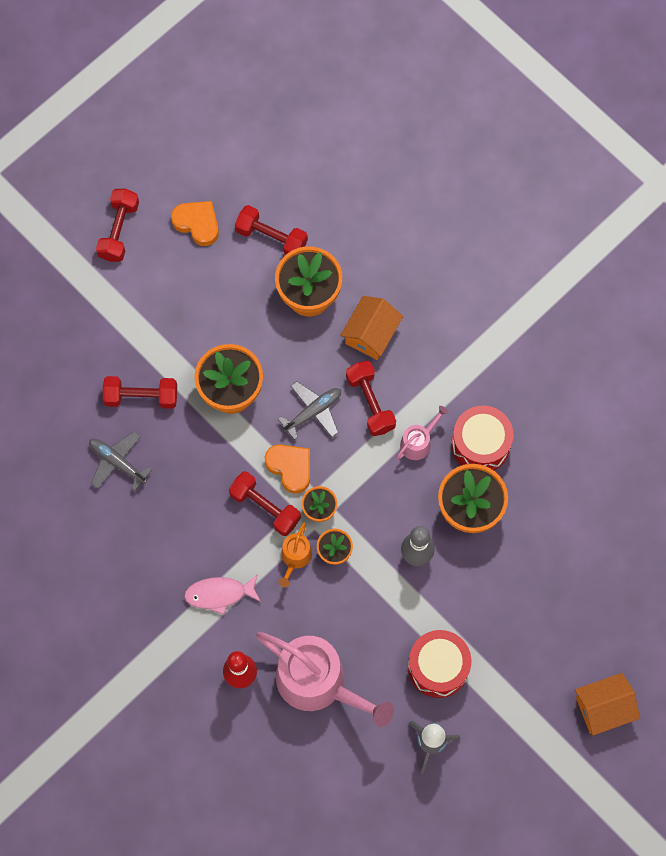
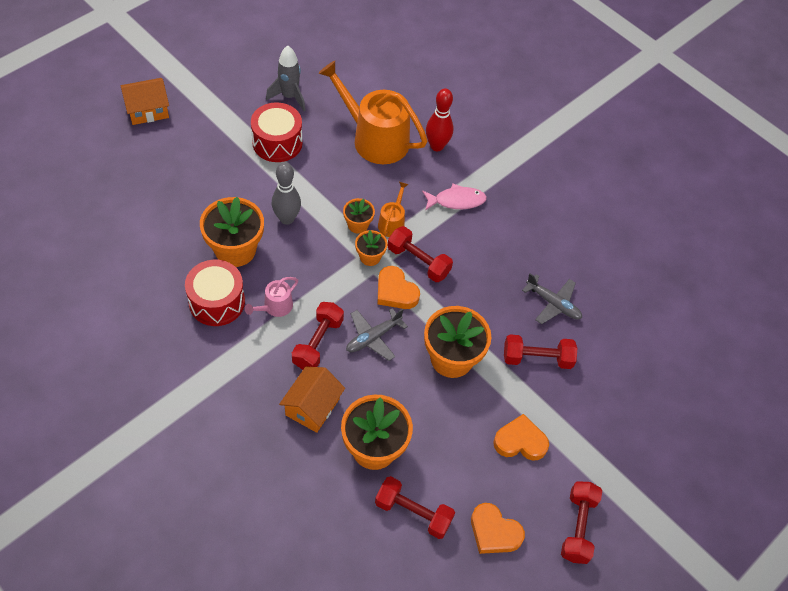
camera: 175 degrees right, 15 degrees down
pink watering can [256,632,394,727] -> orange watering can [318,61,428,164]
red dumbbell [346,361,396,436] -> red dumbbell turned 45 degrees clockwise [292,302,344,370]
none -> orange heart [493,414,549,461]

